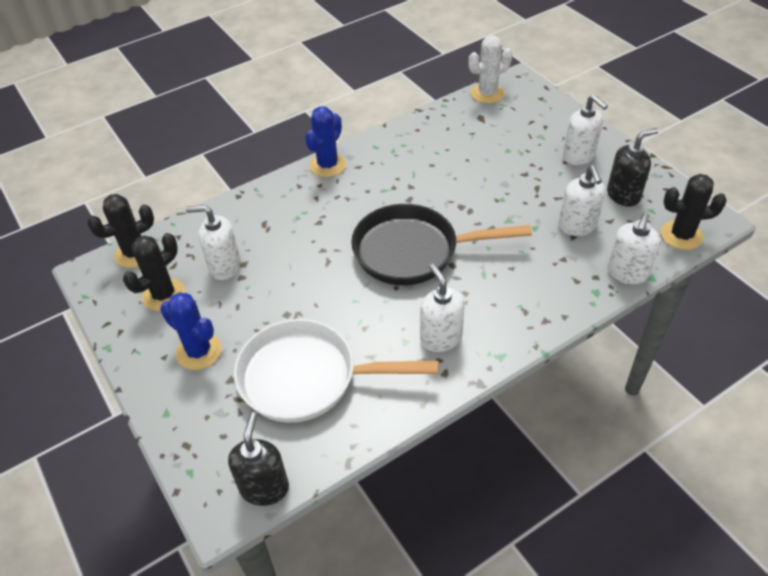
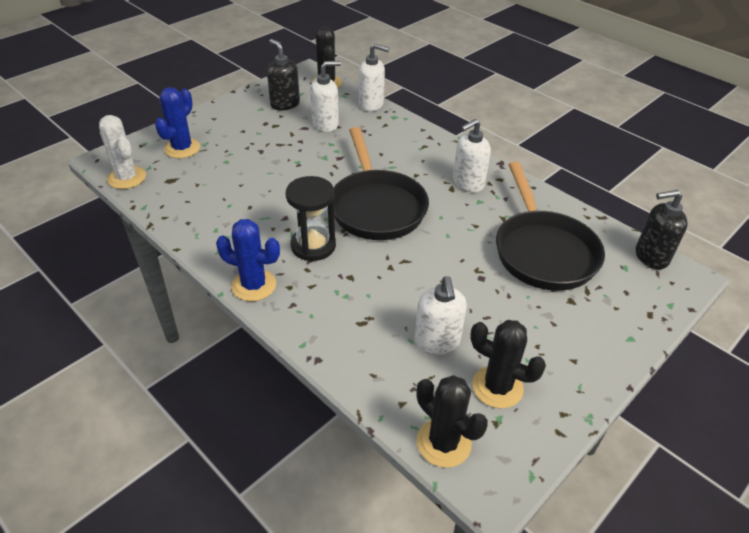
camera: 105 degrees left, 5 degrees down
blue cactus [160,292,222,370] -> blue cactus moved to [155,87,200,159]
white pan [234,319,439,423] -> black pan [496,162,605,291]
white soap dispenser [563,95,608,165] -> none
none -> black hourglass [286,176,336,261]

